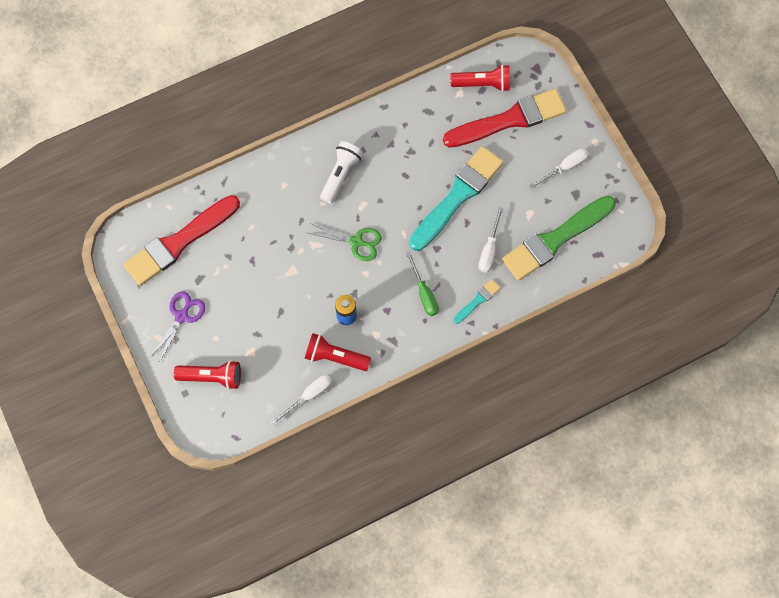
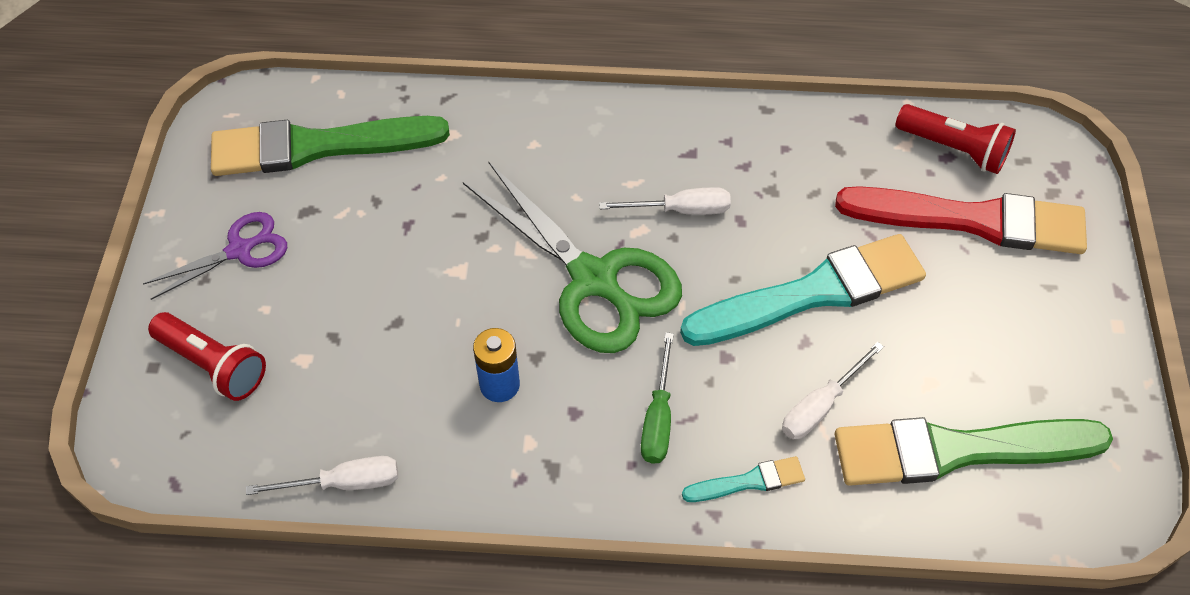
camera: 30 degrees right, 15 degrees down
red brush [124,195,240,286] -> green brush [211,116,450,176]
red flashlight [305,333,371,371] -> none
green scissors [308,224,382,261] -> green scissors [463,161,682,353], size x1.84
white flashlight [320,141,363,204] -> none
white screwdriver [529,148,589,188] -> white screwdriver moved to [599,187,731,215]

